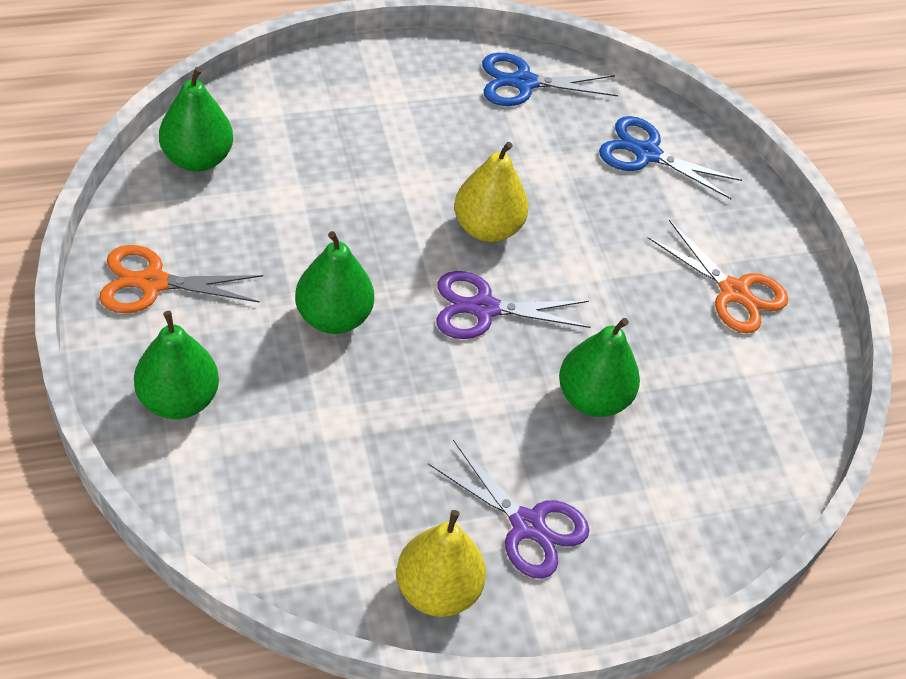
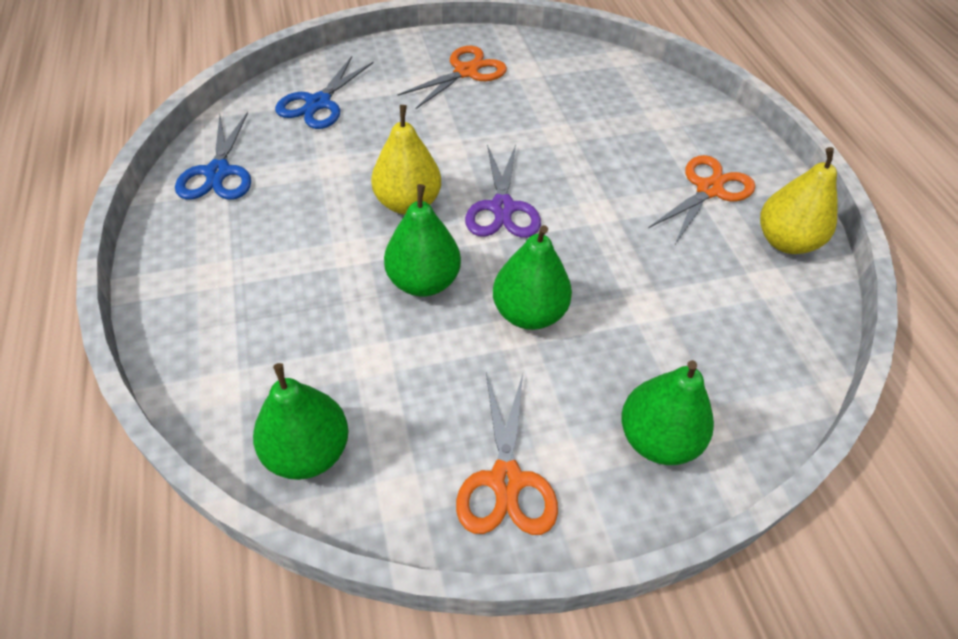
camera: 85 degrees left, 0 degrees up
purple scissors [428,440,589,579] -> orange scissors [649,155,755,244]
green pear [559,318,640,417] -> green pear moved to [384,184,461,296]

